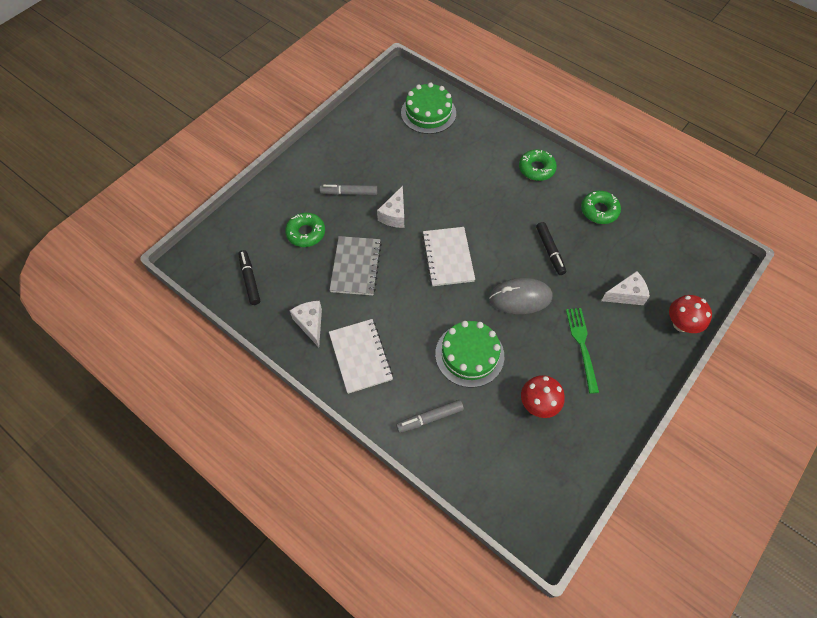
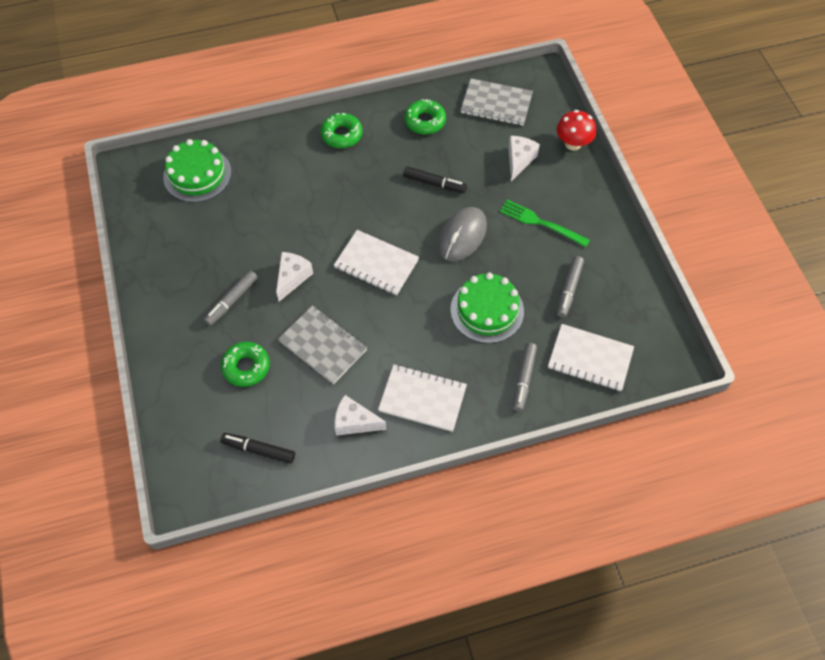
camera: 55 degrees left, 0 degrees up
white cheese [377,186,404,228] -> white cheese turned 120 degrees counterclockwise [276,252,313,302]
red mushroom [521,375,565,418] -> grey marker [557,256,584,318]
none -> grey notebook [461,79,533,126]
none -> white notebook [548,324,634,391]

